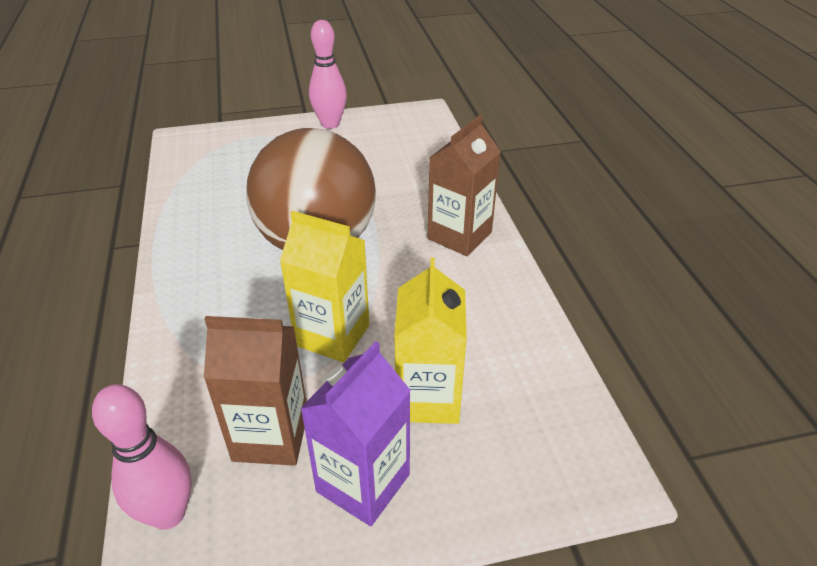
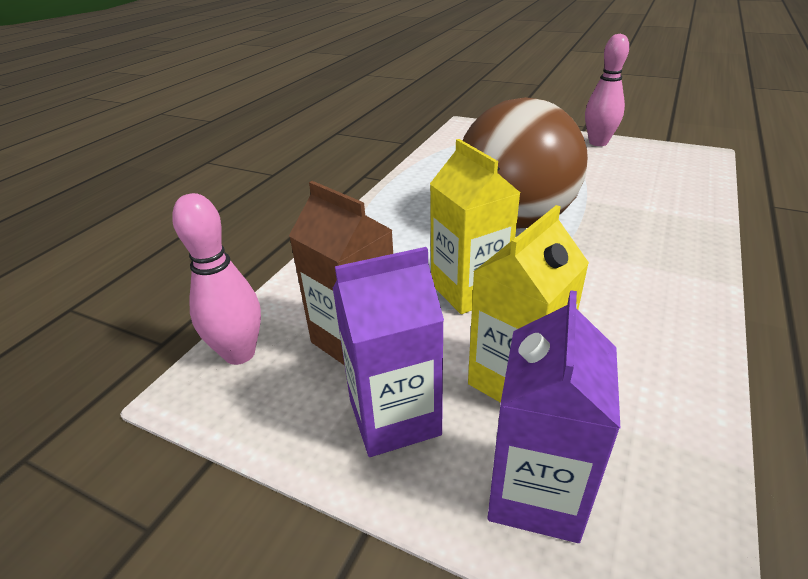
camera: 40 degrees right, 5 degrees down
brown carton [428,115,501,256] -> none
none -> purple carton [488,290,620,543]

